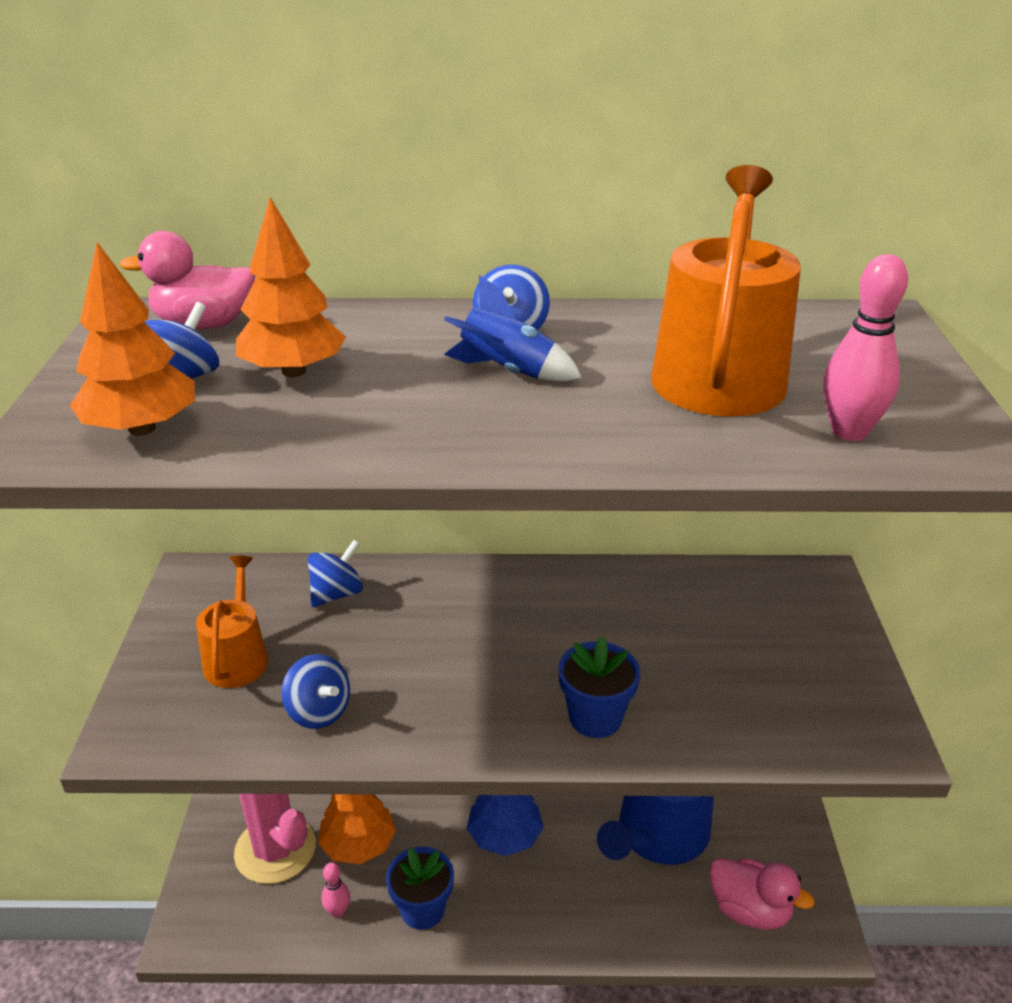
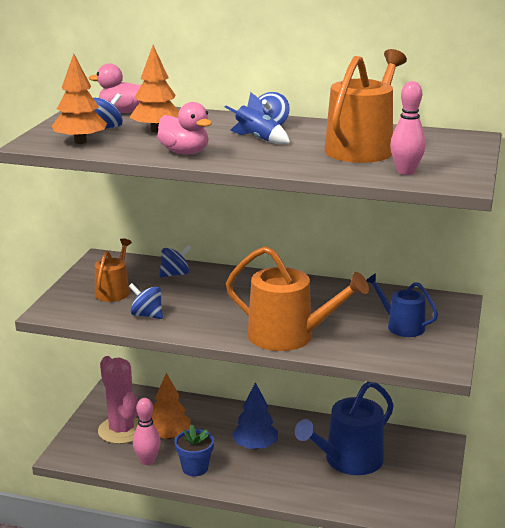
camera: 15 degrees right, 10 degrees down
blue spinning top [281,654,350,729] -> blue spinning top turned 150 degrees clockwise [129,283,163,319]
pink bowling pin [321,862,350,918] -> pink bowling pin [133,398,161,465], size x1.67
blue flower pot [558,636,640,738] -> orange watering can [226,246,369,351]
pink duck [709,858,815,930] -> pink duck moved to [157,102,212,154]
none -> blue watering can [366,273,438,337]

